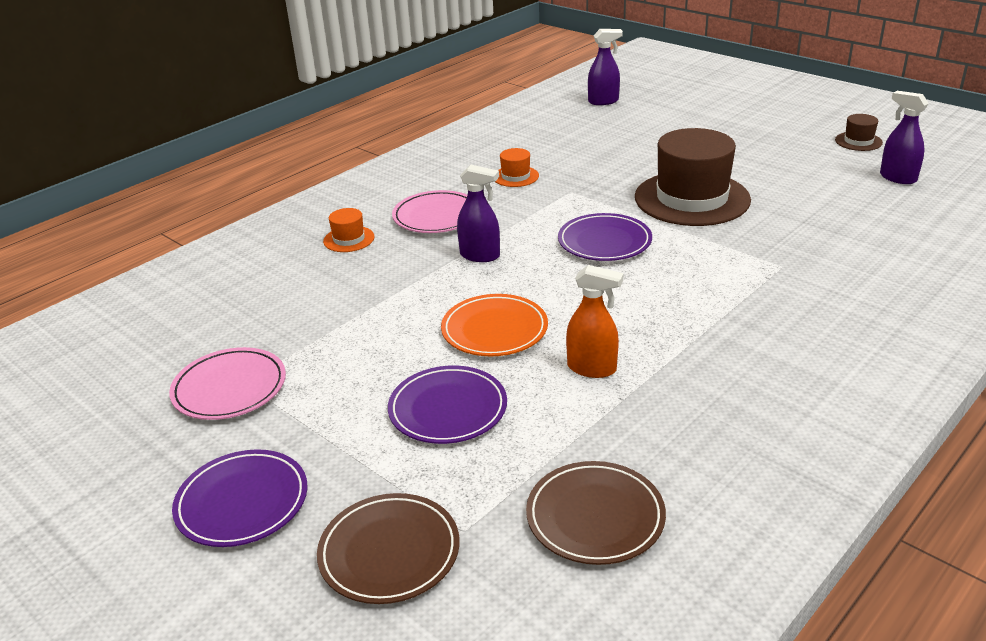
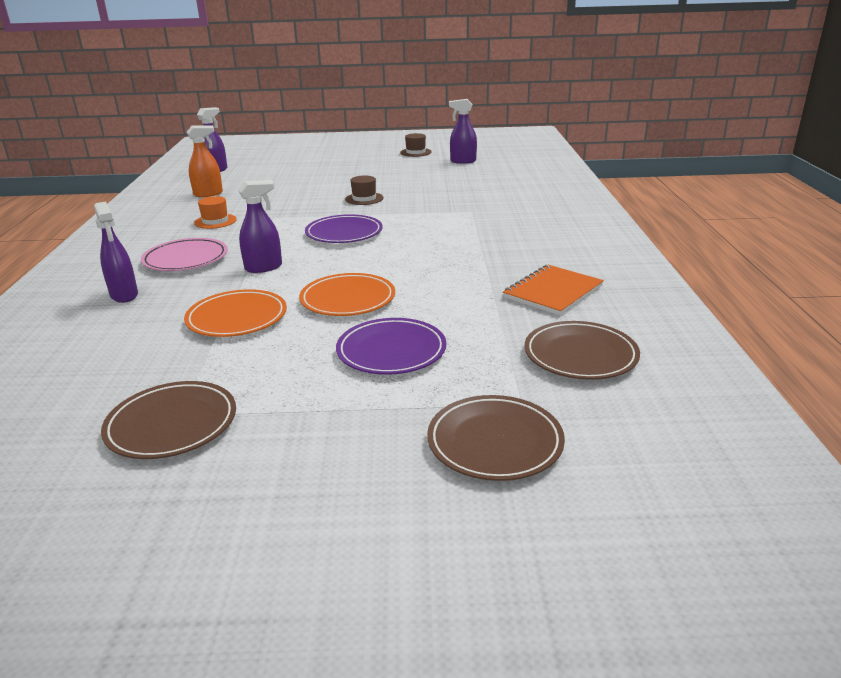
camera: 45 degrees left, 5 degrees down
pink plate [169,347,286,420] -> brown plate [101,381,236,459]
purple plate [172,449,308,547] -> none
orange hat [323,208,375,252] -> purple spray bottle [94,202,138,303]
orange spray bottle [566,265,624,378] -> orange spray bottle moved to [187,125,223,197]
brown hat [635,128,751,226] -> brown hat [345,175,384,205], size x0.43
none -> orange plate [184,289,287,337]
none -> orange notebook [503,265,604,315]

